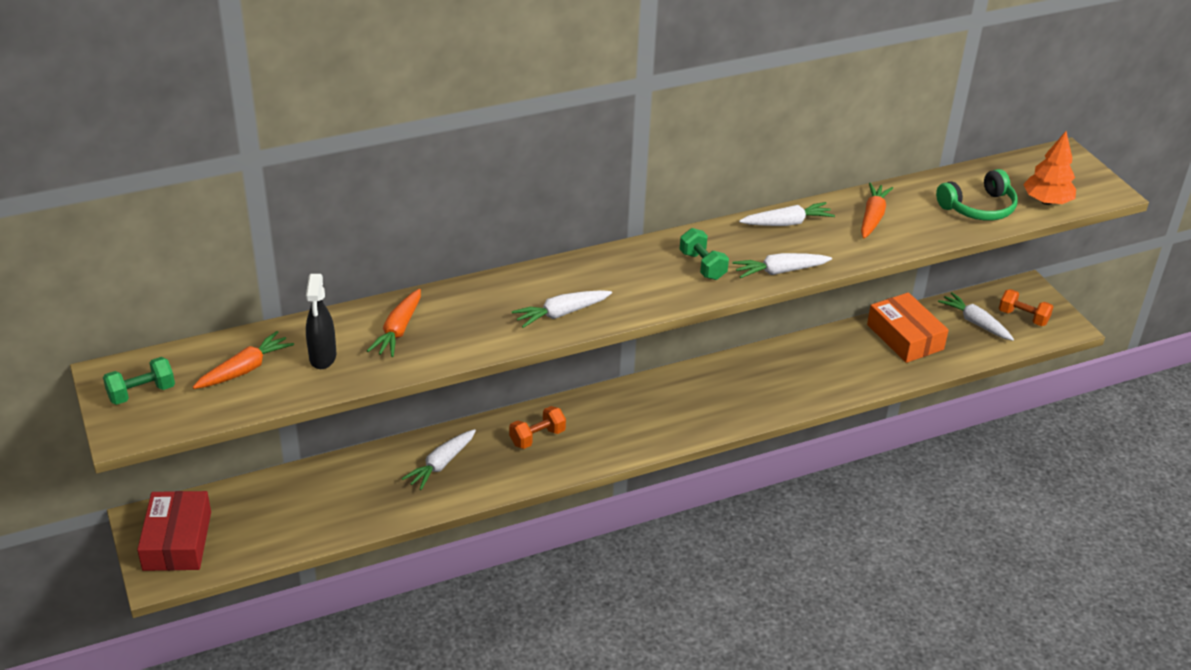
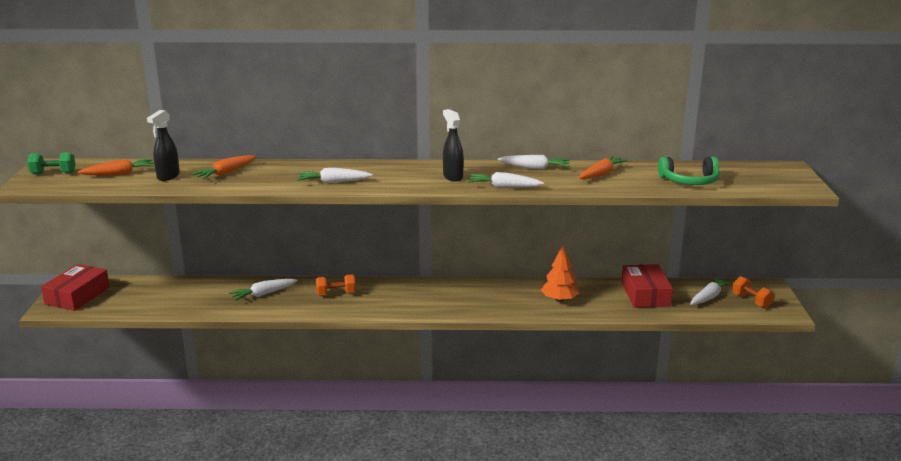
camera: 25 degrees right, 15 degrees down
green dumbbell [679,228,729,280] -> black spray bottle [443,109,464,182]
orange box [867,292,949,363] -> red box [621,264,673,308]
white carrot [938,292,1014,341] -> white carrot turned 60 degrees clockwise [690,277,733,305]
orange tree [1023,131,1076,205] -> orange tree moved to [541,245,580,302]

